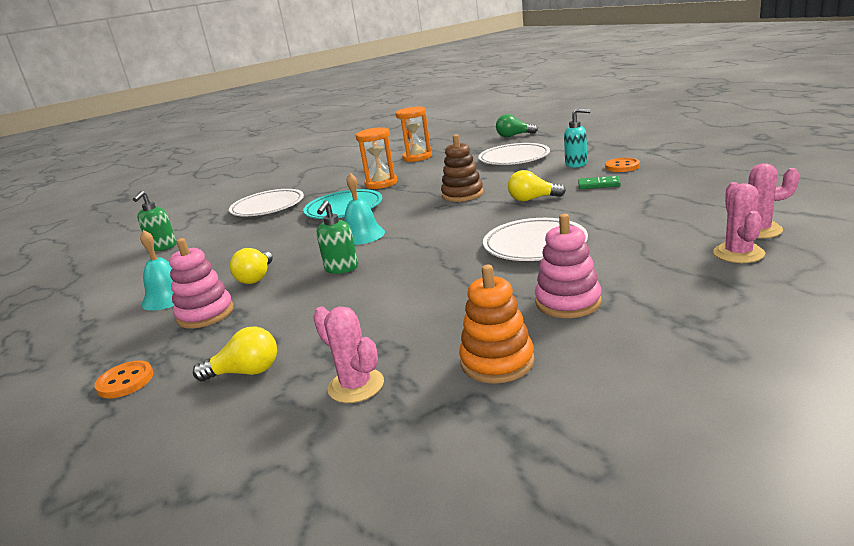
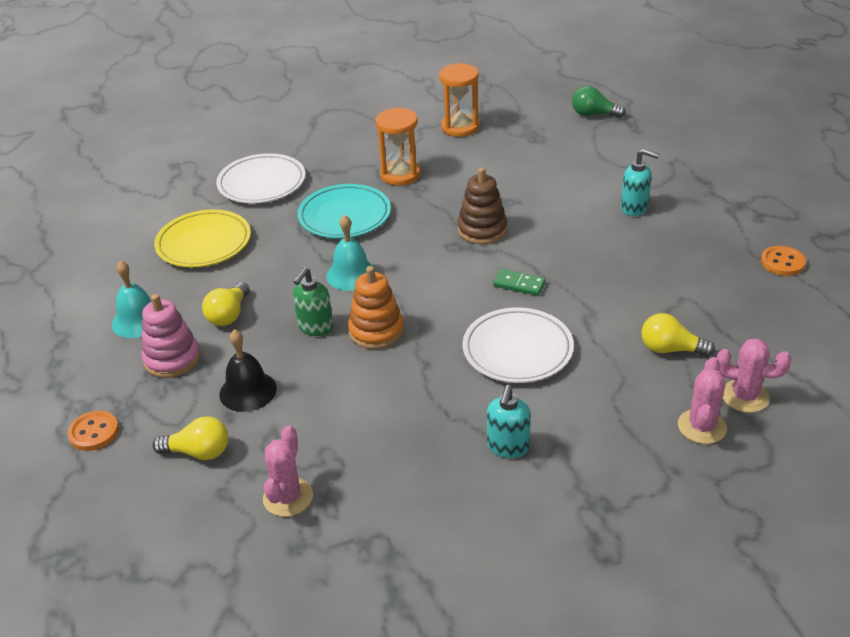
camera: 10 degrees right, 15 degrees up
green soap dispenser [133,190,177,251] -> none
pink cactus [313,306,384,403] -> pink cactus turned 45 degrees clockwise [263,426,313,517]
orange stacking toy [459,265,535,383] -> orange stacking toy moved to [348,266,404,349]
white plate [478,143,550,165] -> none
yellow light bulb [508,170,566,201] -> yellow light bulb moved to [641,313,715,357]
pink stacking toy [535,214,602,318] -> turquoise soap dispenser [487,385,531,458]
green domino [578,176,621,189] -> green domino moved to [493,269,546,296]
orange button [605,158,640,172] -> orange button moved to [761,246,806,276]
none -> yellow plate [154,209,251,267]
none -> black bell [219,329,277,412]

